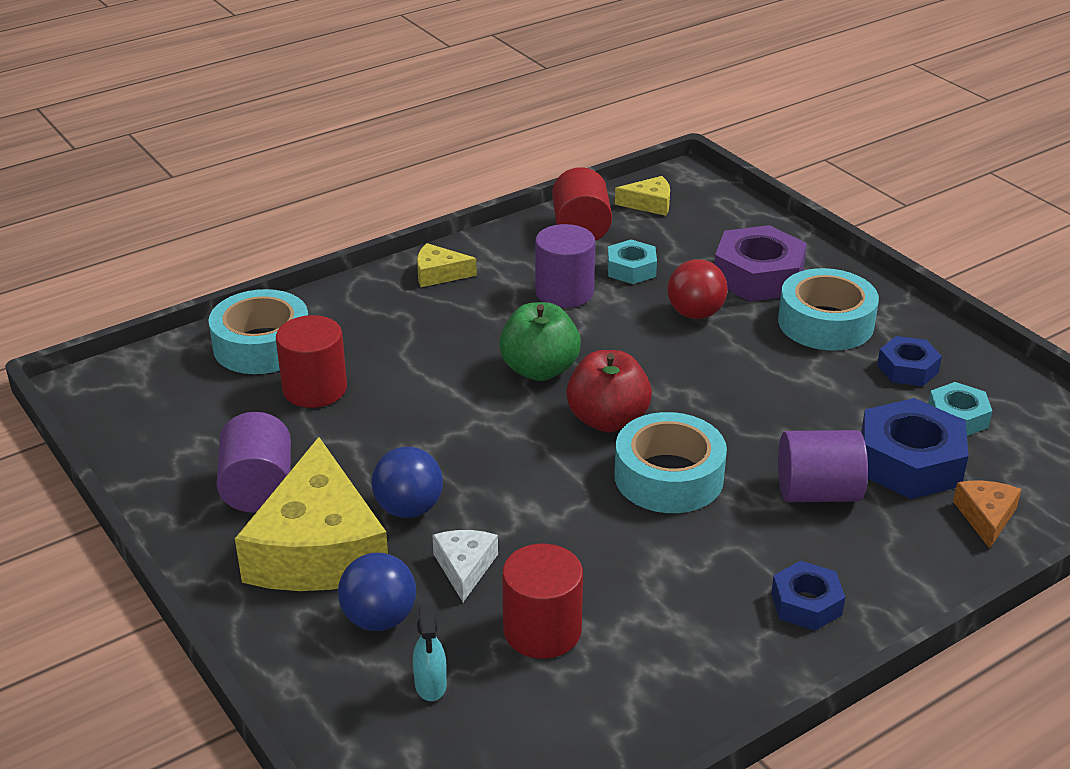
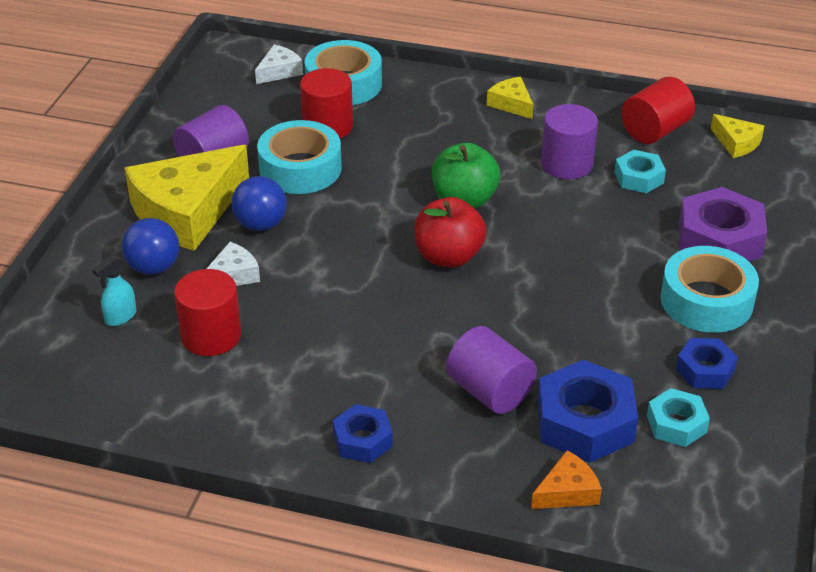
camera: 50 degrees right, 5 degrees up
turquoise tape [614,412,727,513] -> turquoise tape moved to [257,120,342,194]
red ball [667,259,728,319] -> none
none -> white cheese [255,44,303,84]

